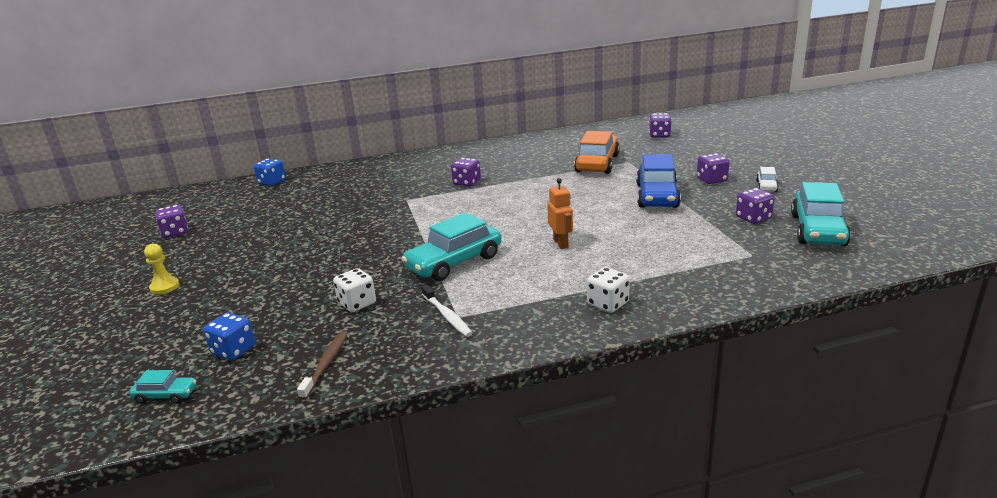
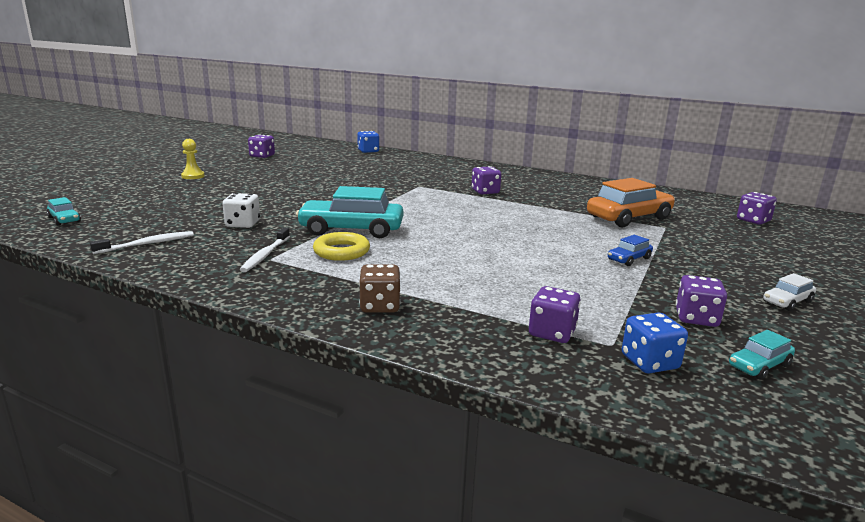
camera: 40 degrees right, 5 degrees down
blue dice [203,313,255,361] -> blue dice moved to [622,312,688,373]
brown toothbrush [297,331,348,400] -> white toothbrush [90,231,194,254]
orange robot [547,178,573,249] -> none
white dice [587,267,630,313] -> brown dice [359,264,400,313]
blue car [636,154,681,208] -> blue car [608,235,653,266], size x0.47
purple dice [697,153,730,184] -> purple dice moved to [529,286,580,343]
turquoise car [791,182,851,246] -> turquoise car [729,330,795,380], size x0.47
none -> yellow ring [313,232,370,261]

